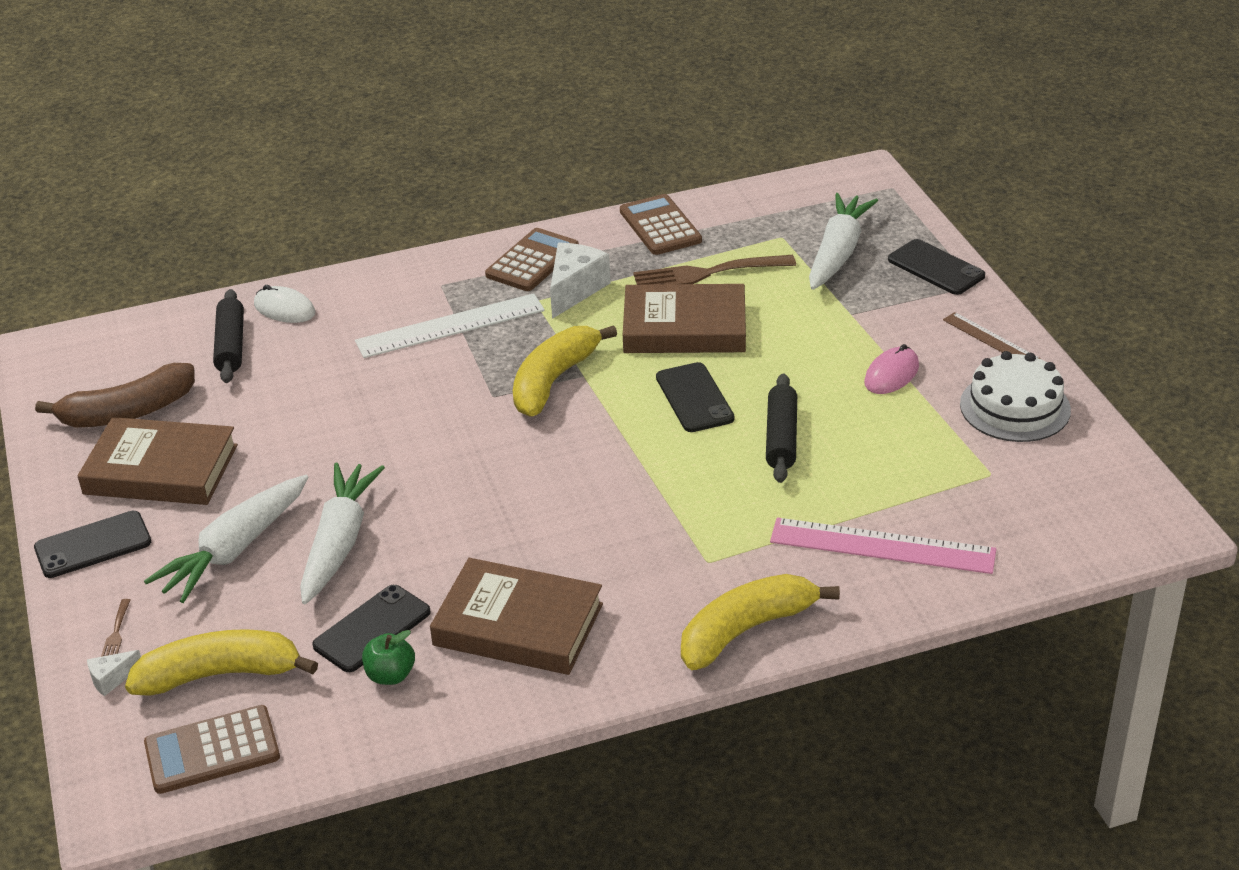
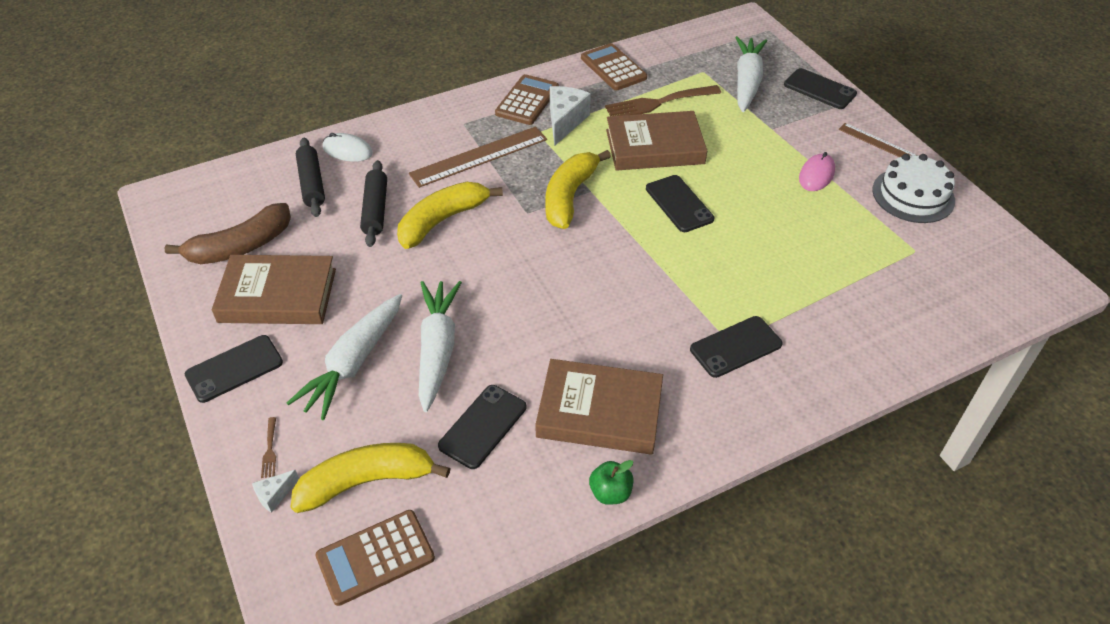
camera: 10 degrees left, 10 degrees up
white ruler [355,293,545,358] -> brown ruler [409,126,547,188]
green apple [362,630,415,685] -> green apple moved to [589,460,633,505]
yellow banana [681,574,840,670] -> yellow banana moved to [397,182,503,249]
black rolling pin [766,373,797,483] -> black rolling pin moved to [360,160,387,247]
pink ruler [770,518,996,574] -> none
none -> black phone [690,316,783,378]

